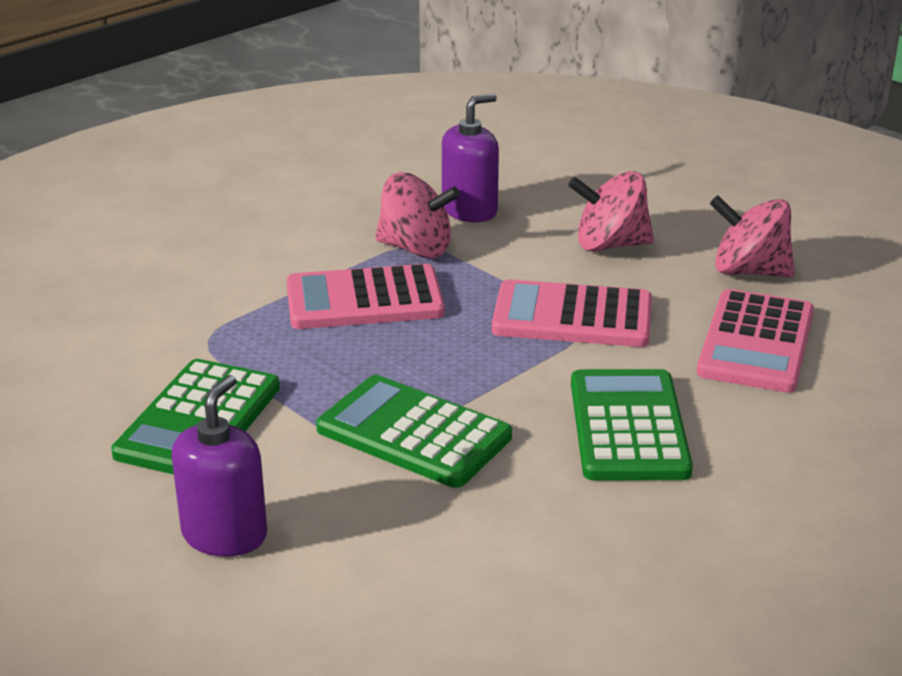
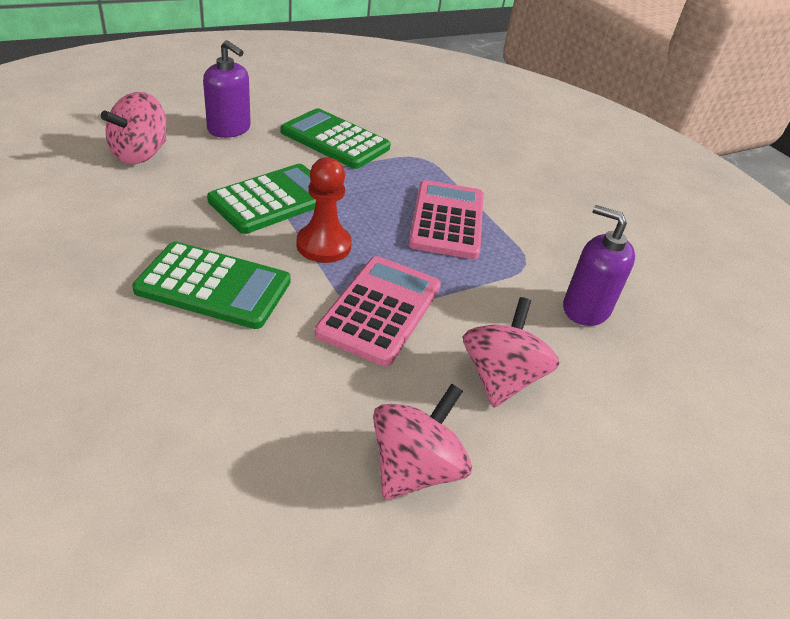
camera: 100 degrees right, 10 degrees up
pink spinning top [375,173,460,258] -> pink spinning top moved to [101,92,167,164]
purple soap dispenser [442,93,499,222] -> purple soap dispenser turned 150 degrees clockwise [563,205,635,326]
pink calculator [697,289,814,393] -> none
none -> red pawn [296,157,352,263]

